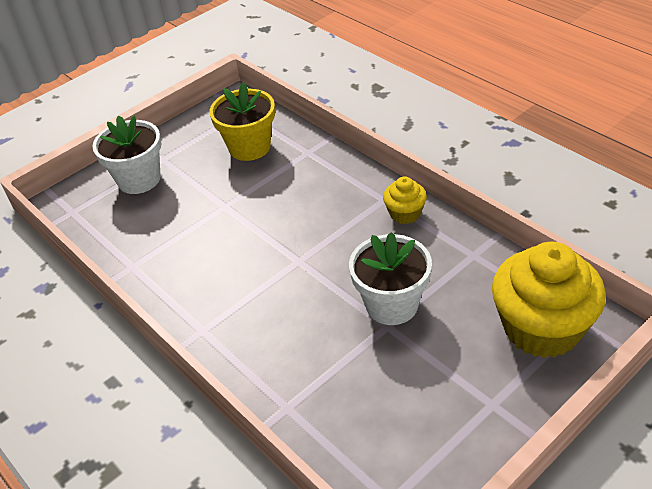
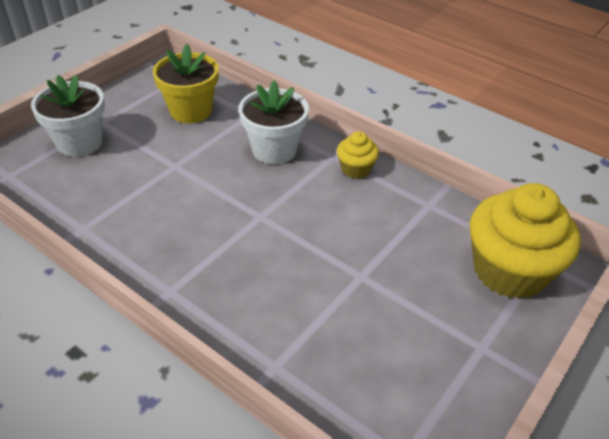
camera: 15 degrees left, 0 degrees up
white flower pot [349,232,432,325] -> white flower pot moved to [239,81,309,164]

